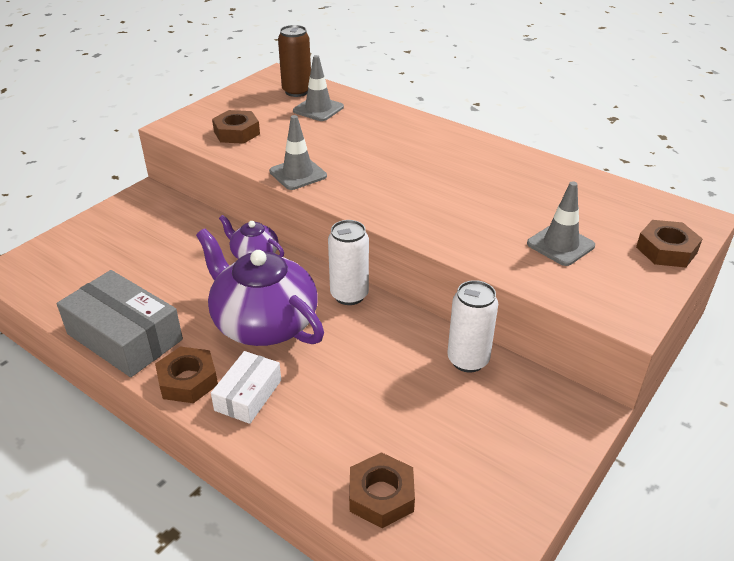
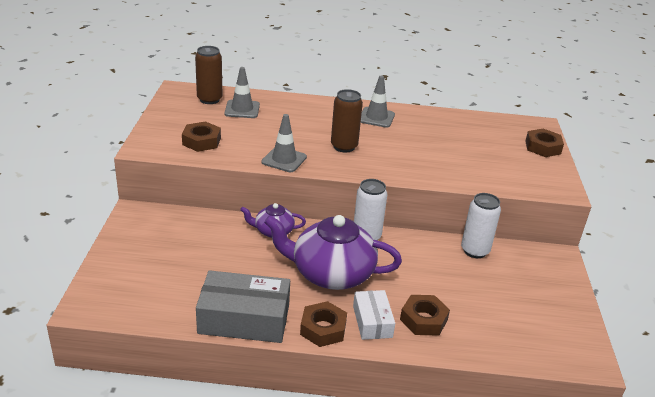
camera: 35 degrees left, 5 degrees down
brown nut [349,452,415,528] -> brown nut moved to [400,295,450,336]
grey traffic cone [527,181,595,266] -> grey traffic cone moved to [361,76,395,128]
none -> brown can [331,89,363,153]

